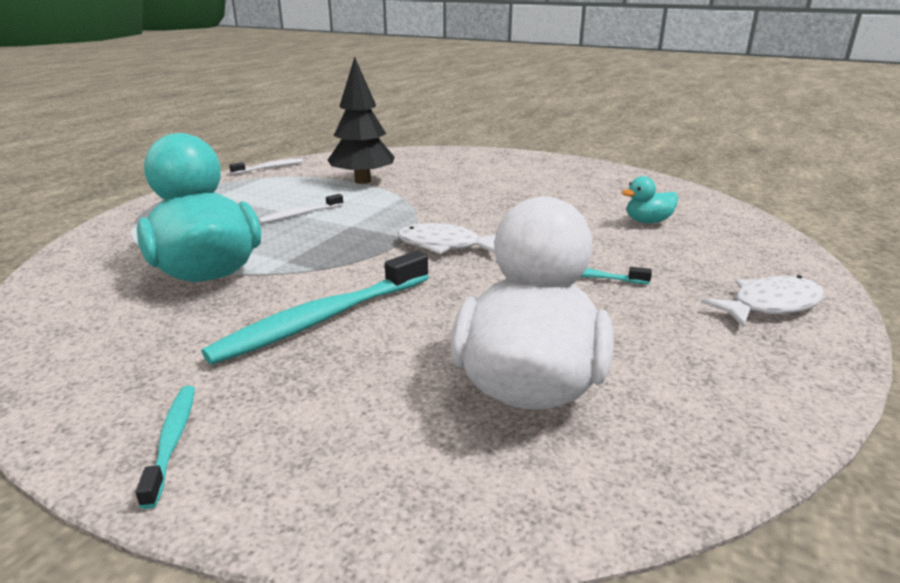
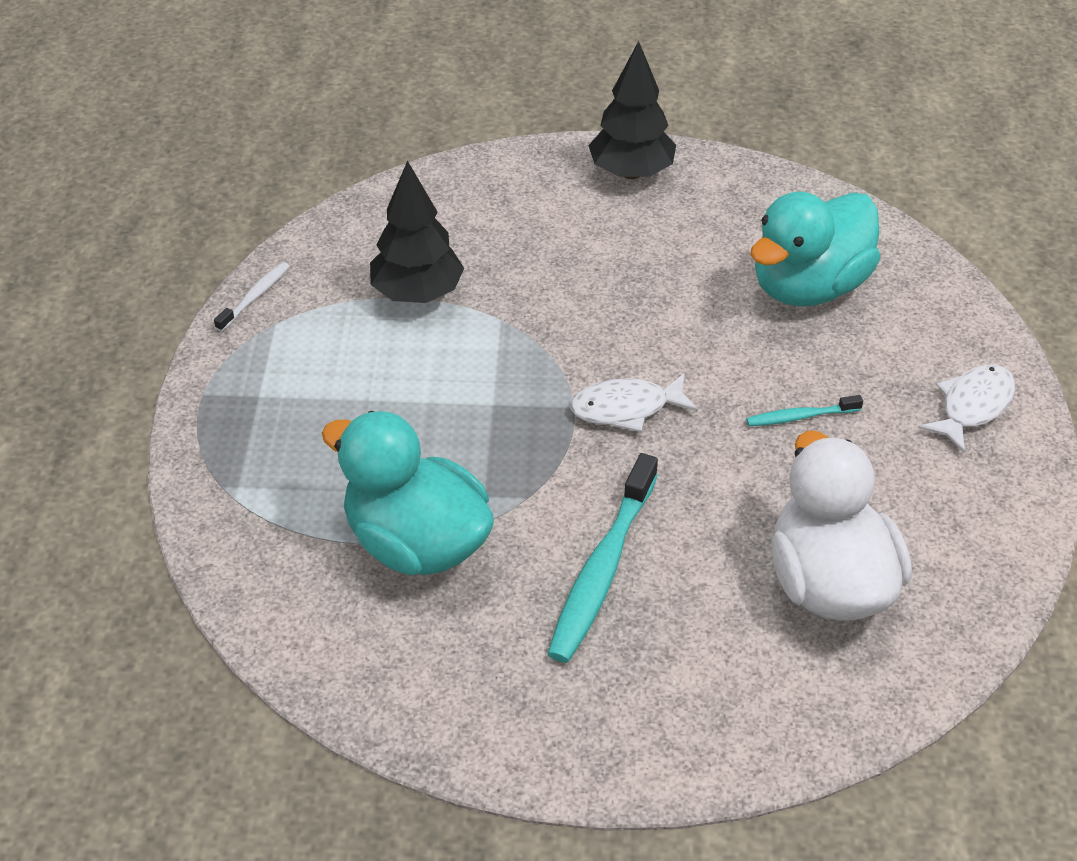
camera: 25 degrees left, 20 degrees up
turquoise toothbrush [136,386,195,509] -> none
white toothbrush [258,194,343,224] -> none
turquoise duck [622,176,678,223] -> turquoise duck [750,191,880,307], size x2.30
none -> black tree [588,41,676,179]

